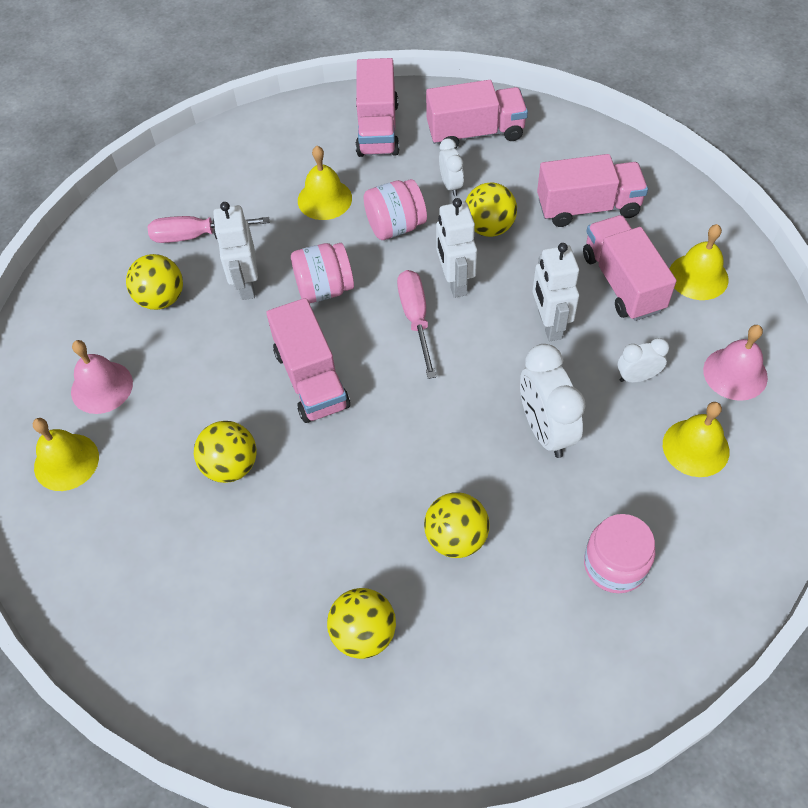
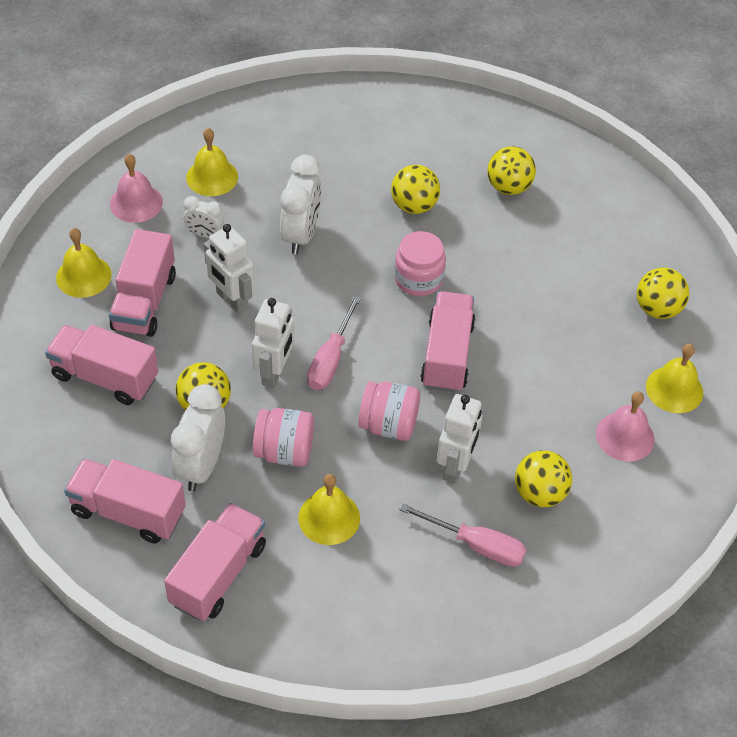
camera: 155 degrees left, 5 degrees down
yellow ball [194,421,257,483] -> yellow ball moved to [637,267,689,319]
white clock [439,138,464,196] -> white clock [171,384,225,492], size x1.80
white robot [532,243,579,341] -> white robot turned 120 degrees clockwise [204,224,255,314]
pink jar [584,514,655,593] -> pink jar moved to [394,231,446,296]

